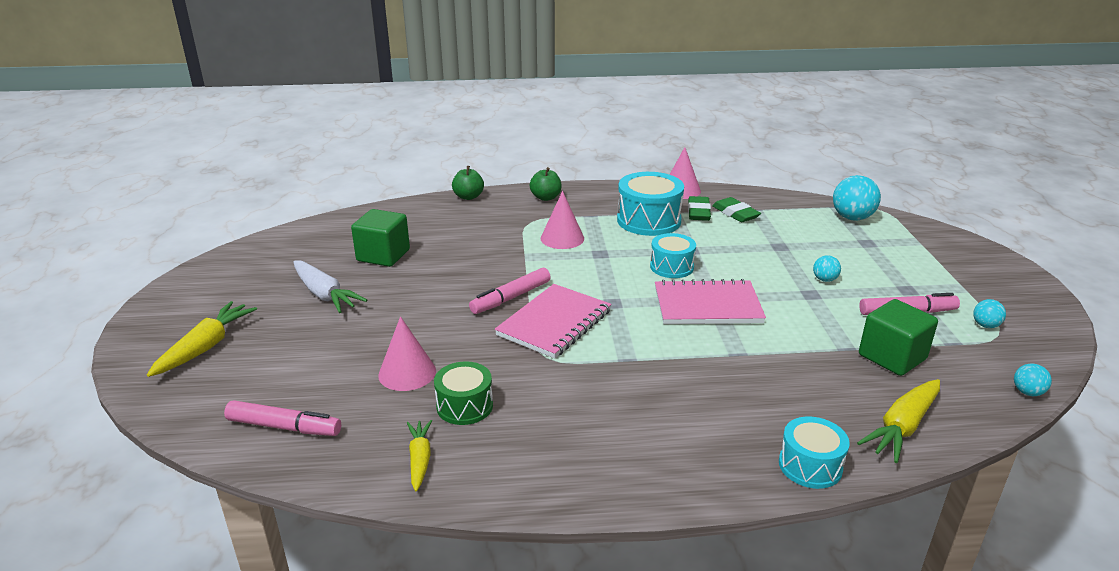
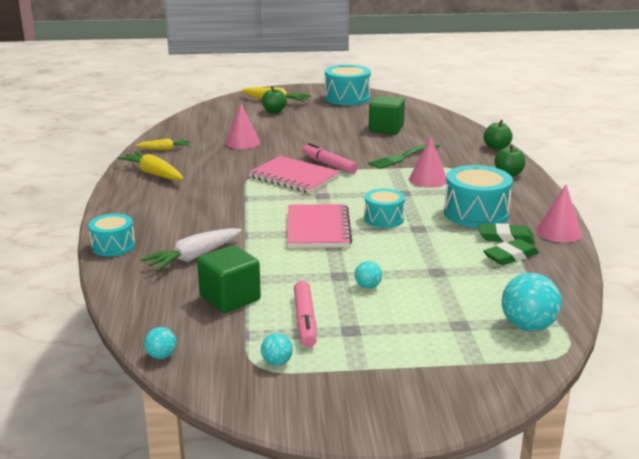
camera: 90 degrees right, 5 degrees down
pink marker [224,400,341,436] -> none
white carrot [293,260,367,313] -> white carrot moved to [140,228,242,271]
green drum [434,361,493,425] -> none
yellow carrot [857,379,940,463] -> yellow carrot moved to [117,151,183,180]
none -> green apple [262,86,287,113]
none -> turquoise drum [325,65,371,105]
none -> green fork [368,143,440,169]

